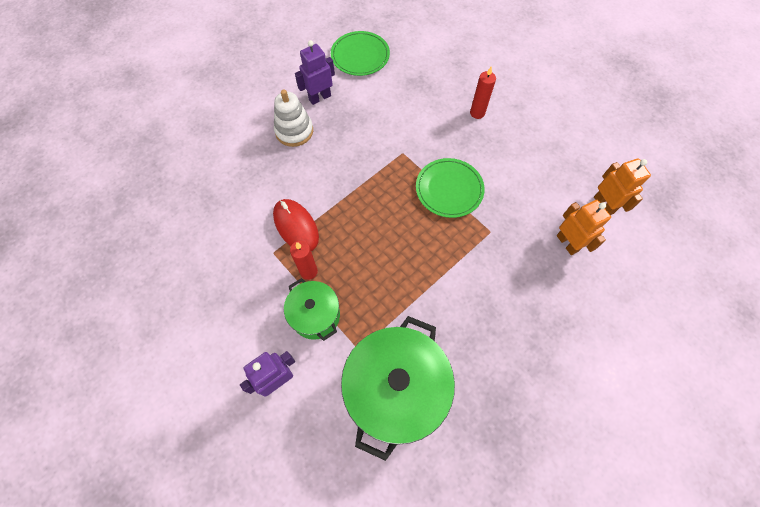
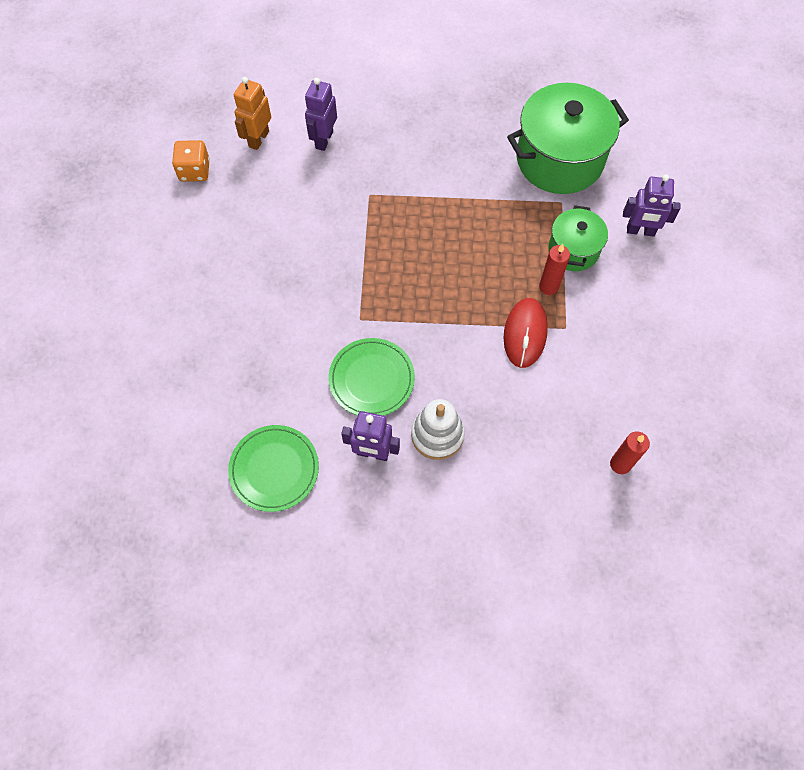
camera: 135 degrees left, 0 degrees up
green plate [416,158,485,218] -> green plate moved to [329,338,415,416]
red candle [470,67,496,119] -> red candle moved to [610,432,650,474]
orange robot [557,200,611,255] -> purple robot [305,78,337,151]
none -> orange dice [172,140,210,182]

